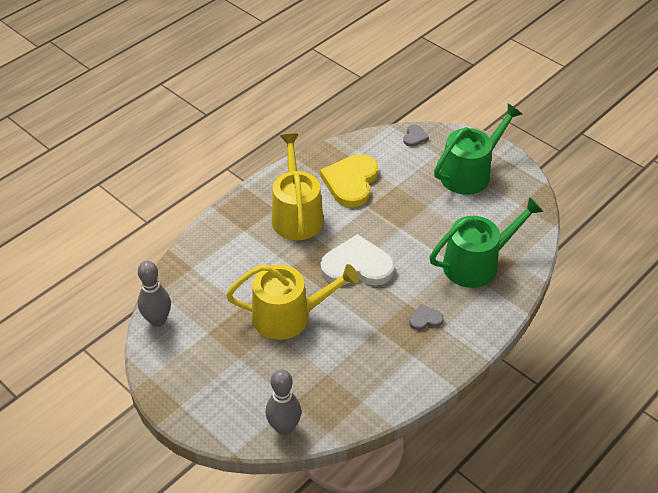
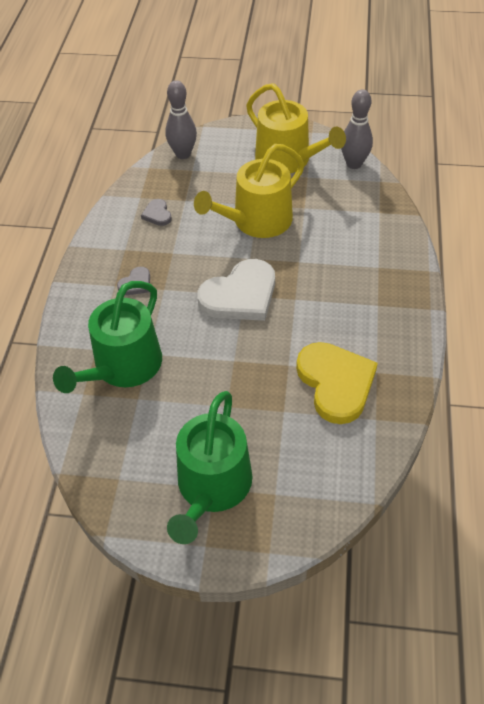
camera: 145 degrees right, 5 degrees up
yellow watering can [272,133,323,240] -> yellow watering can moved to [246,83,346,173]
grey heart [403,124,429,147] -> grey heart moved to [141,199,172,226]

